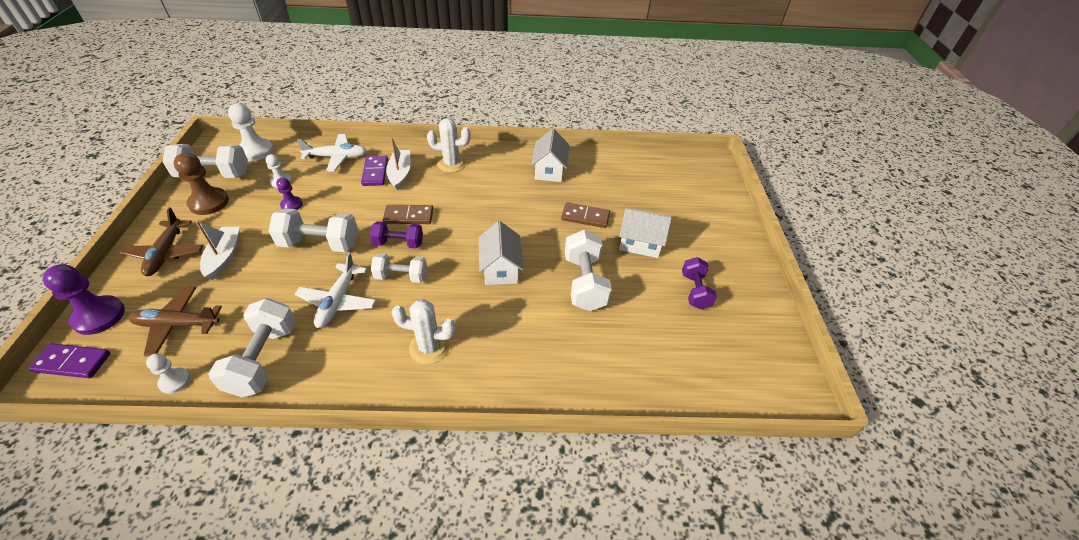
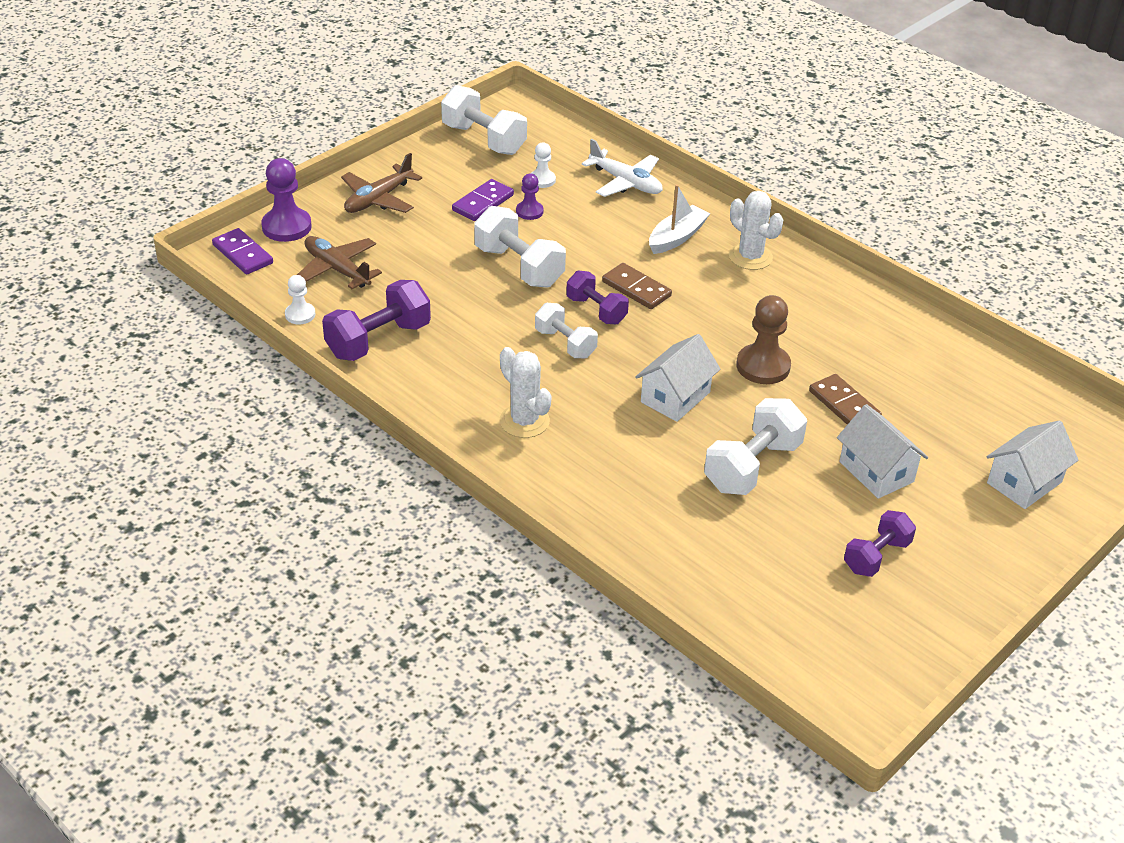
camera: 45 degrees right, 5 degrees down
brown pawn [173,153,229,215] -> brown pawn moved to [736,295,791,384]
white boat [196,221,240,280] -> none
white dumbbell [208,298,296,397] -> purple dumbbell [322,280,431,361]
white pawn [228,103,273,161] -> none
white plane [295,252,376,328] -> none
purple domino [361,156,388,186] -> purple domino moved to [452,179,514,221]
white house [531,129,569,182] -> white house moved to [987,420,1078,509]

